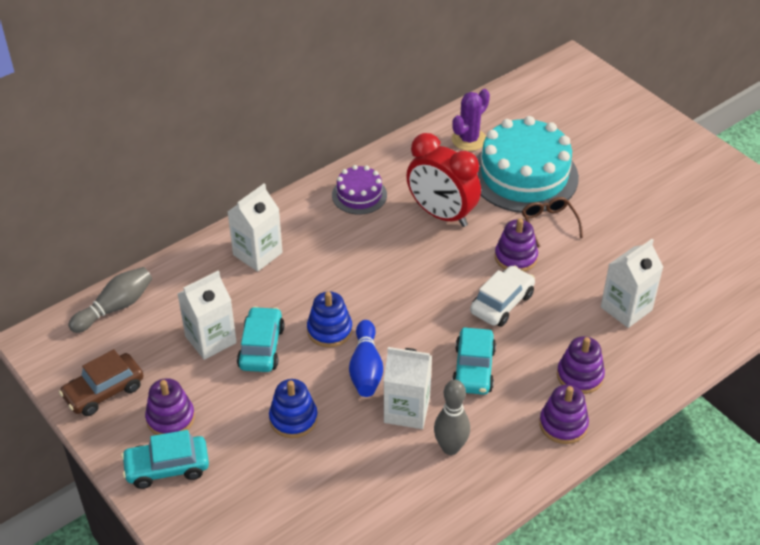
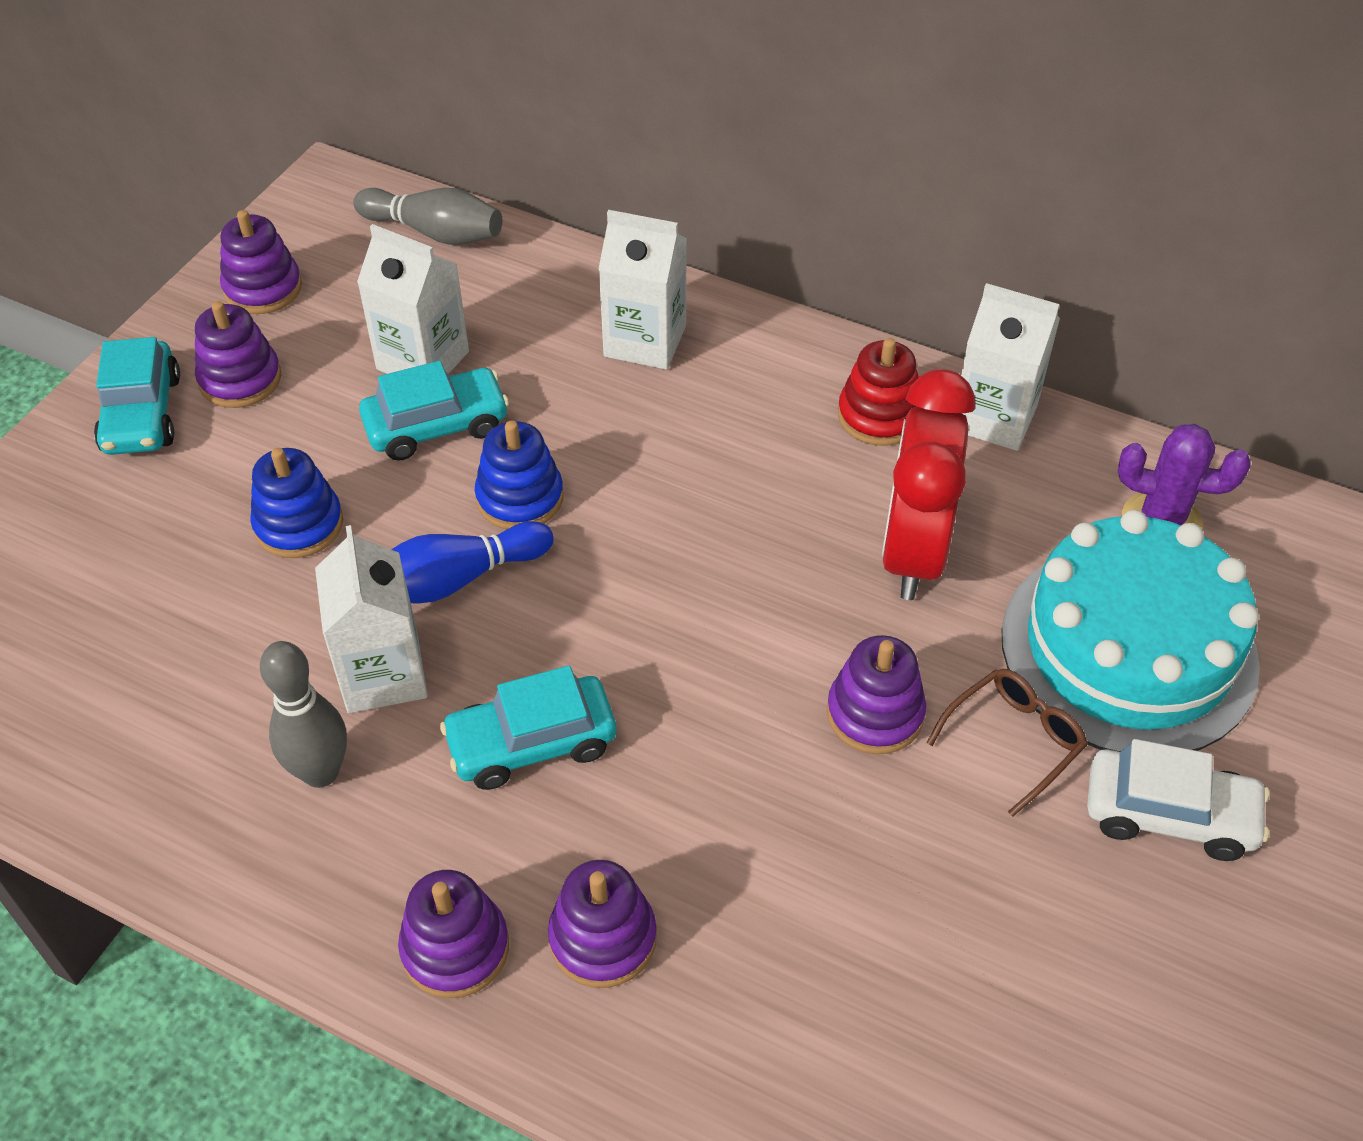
camera: 65 degrees right, 5 degrees up
brown car [59,349,144,416] -> purple stacking toy [220,210,302,314]
turquoise car [121,430,209,489] -> turquoise car turned 150 degrees counterclockwise [94,337,180,455]
purple cake [332,165,387,215] -> red stacking toy [838,338,919,446]
white car [470,265,535,327] -> white car moved to [1087,739,1269,861]
white carton [601,239,663,328] -> white carton moved to [961,283,1060,451]

